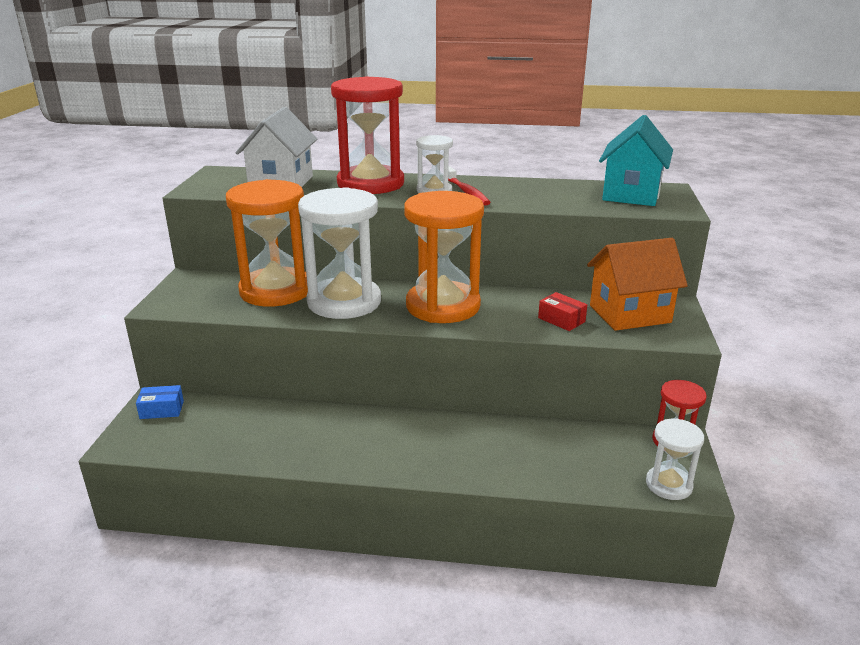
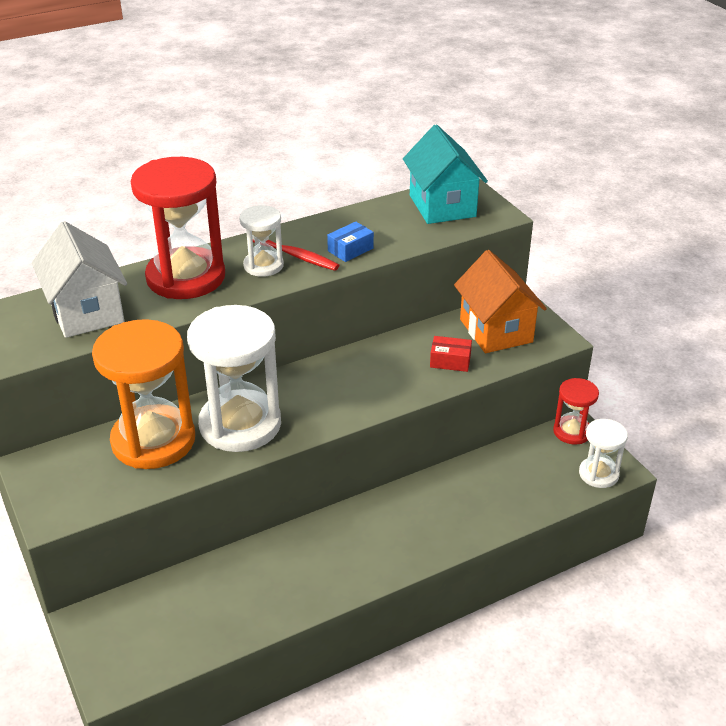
camera: 35 degrees left, 10 degrees up
blue box [136,385,184,419] -> blue box moved to [327,222,374,262]
orange hourglass [404,191,484,323] -> none
orange house [587,238,688,331] -> orange house turned 60 degrees counterclockwise [454,250,547,353]

